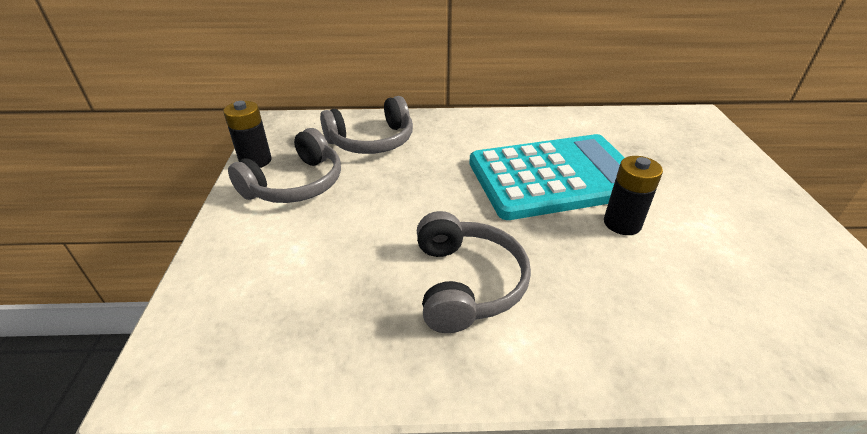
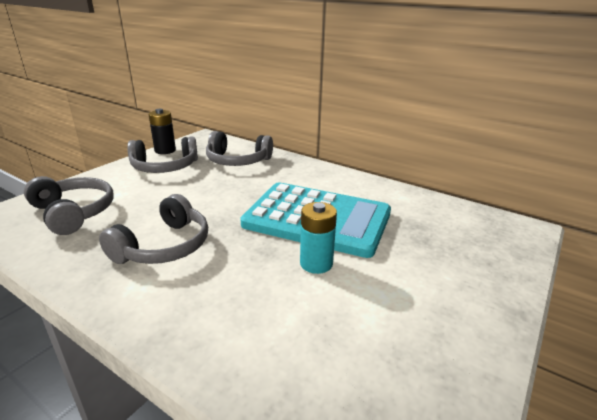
camera: 35 degrees right, 10 degrees down
black battery [604,156,663,235] -> turquoise battery [300,202,337,274]
none -> grey headphones [24,176,113,235]

